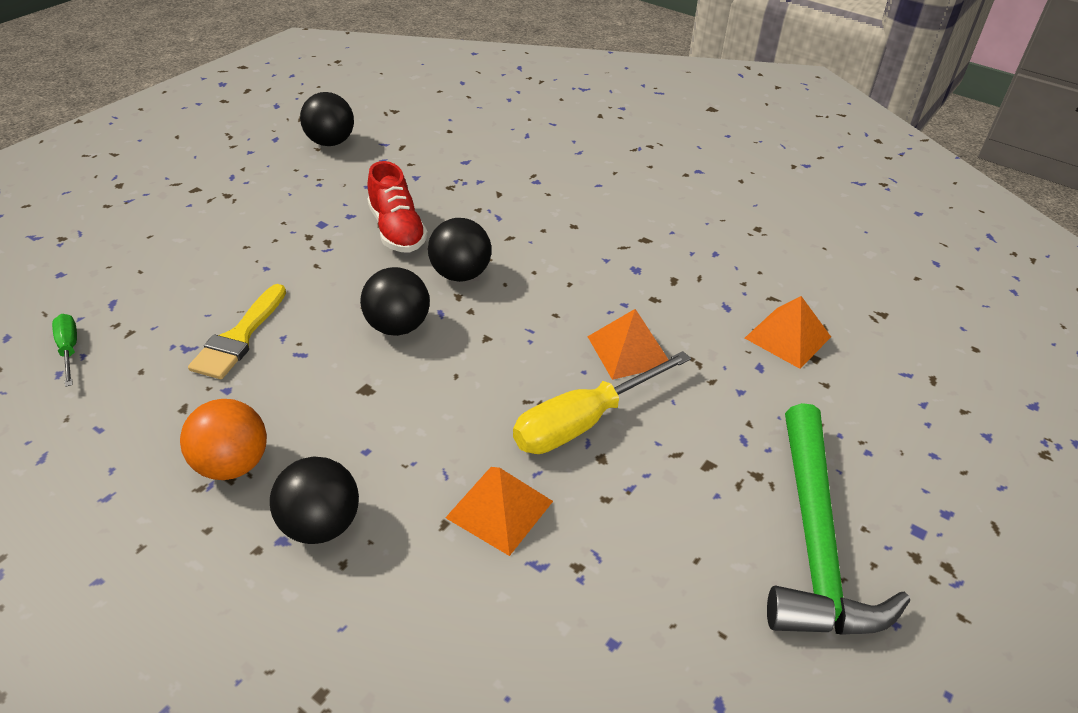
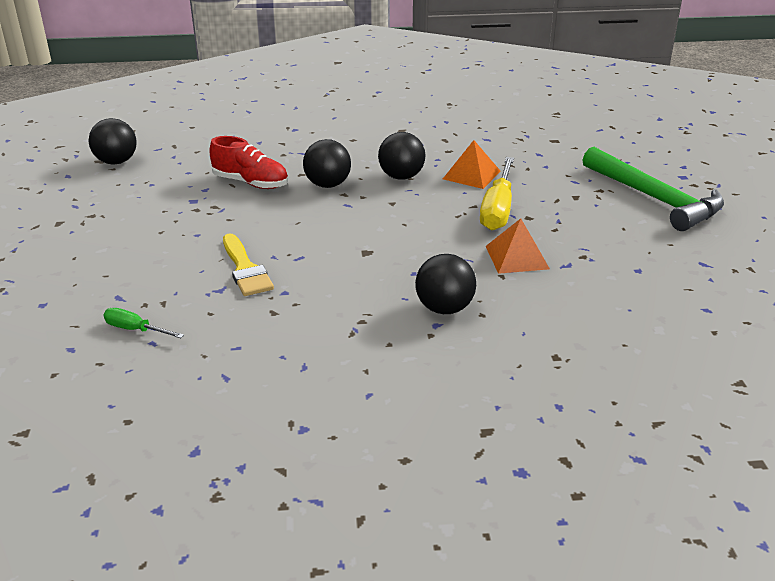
camera: 40 degrees left, 10 degrees down
orange ball [180,399,267,480] -> none
black ball [360,267,430,336] -> black ball moved to [378,132,425,180]
orange pyramid [745,296,831,369] -> none

